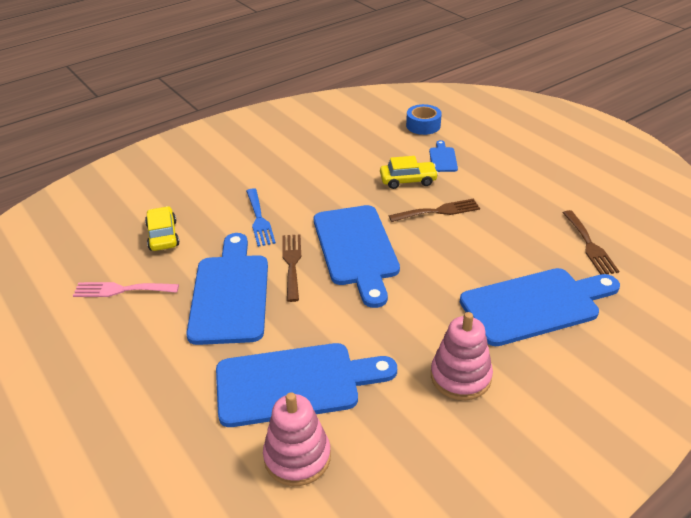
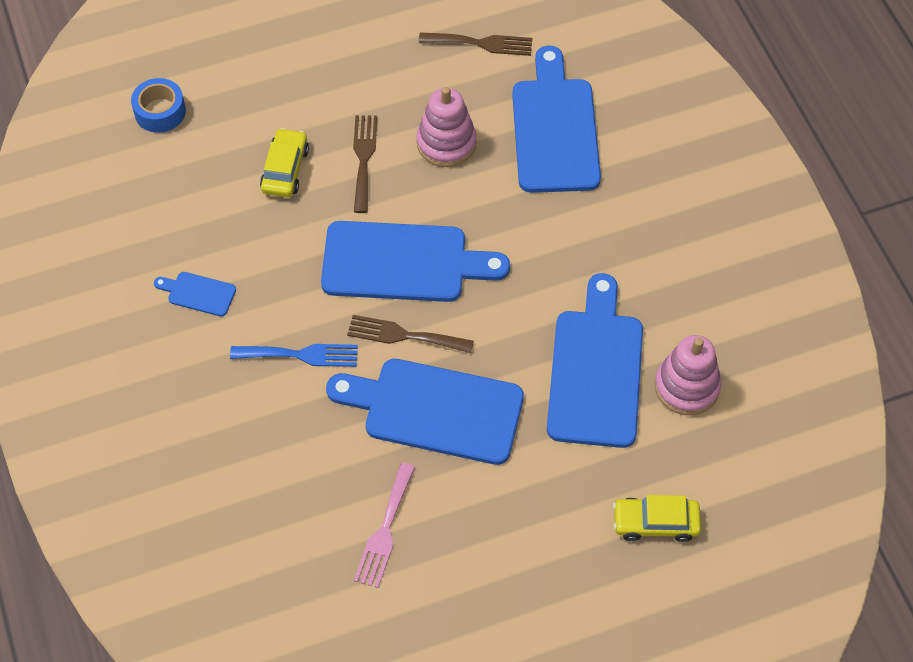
camera: 75 degrees left, 20 degrees up
yellow car [145,206,179,251] -> yellow car moved to [613,495,701,542]
blue cutting board [429,140,458,172] -> blue cutting board moved to [154,272,236,317]
pink stacking toy [431,312,493,400] -> pink stacking toy moved to [416,87,477,167]

